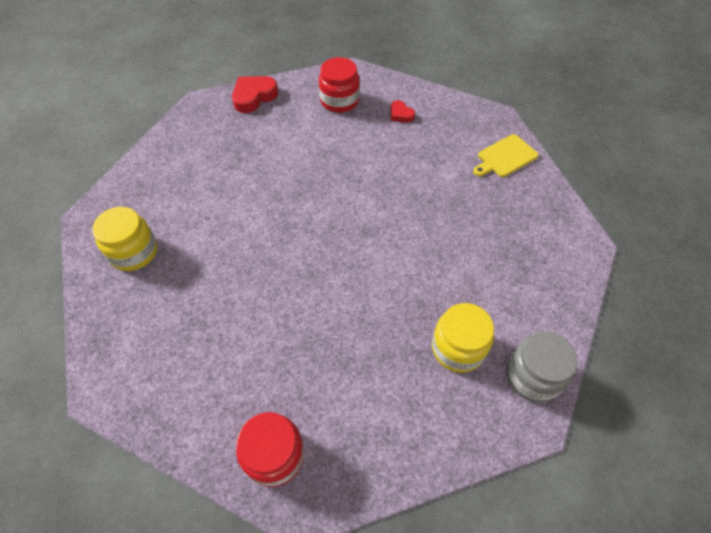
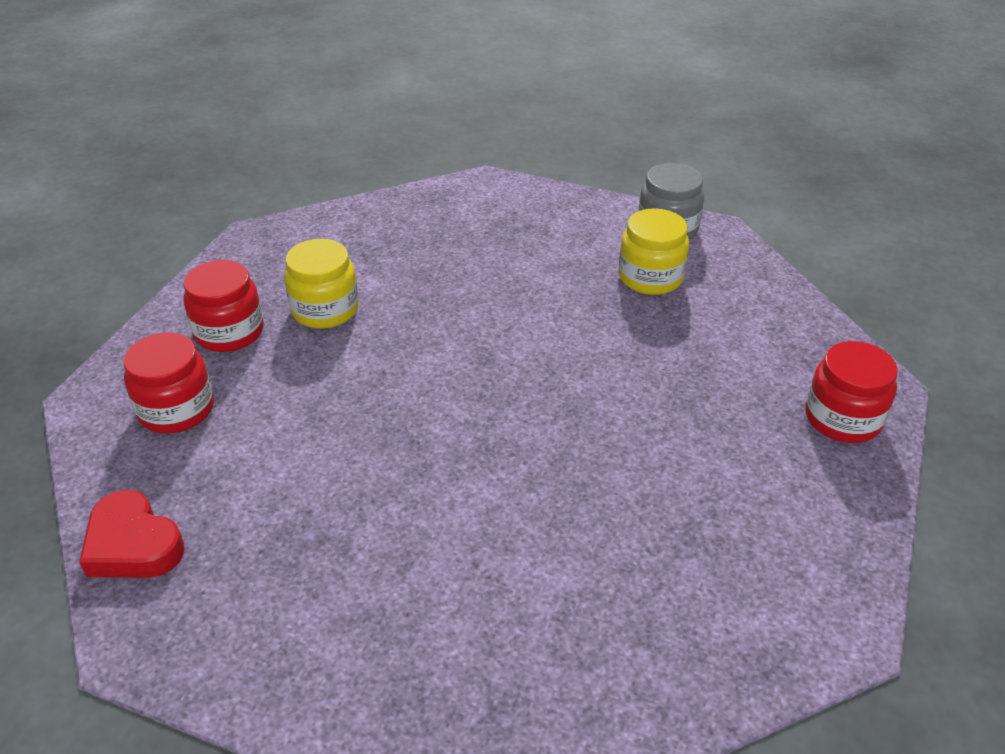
camera: 95 degrees left, 15 degrees down
yellow jar [92,207,158,271] -> yellow jar moved to [284,239,359,329]
red heart [390,100,415,123] -> red jar [183,260,264,352]
yellow cutting board [473,134,539,177] -> none

